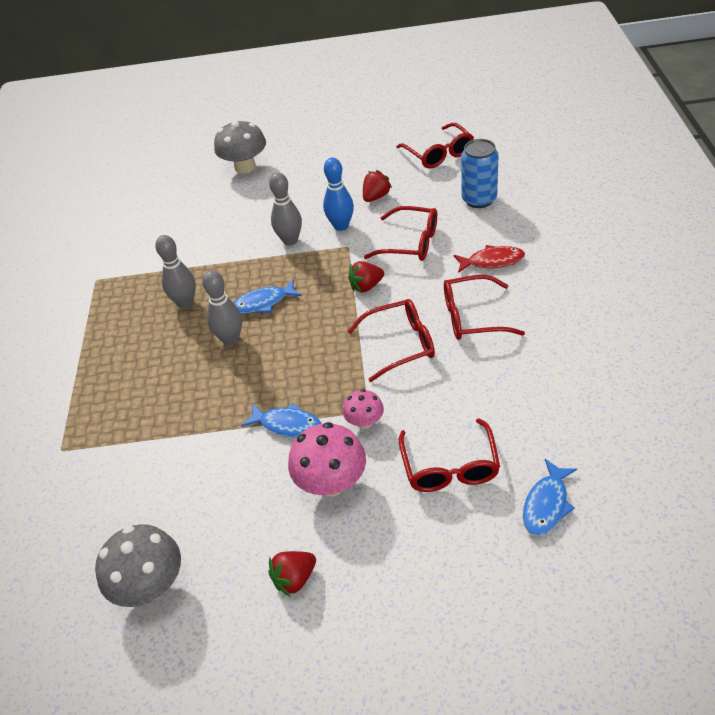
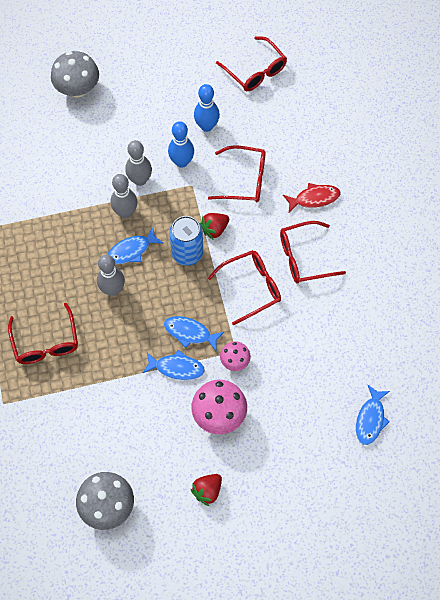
camera: 15 degrees left, 20 degrees up
grey bowling pin [155,235,196,309] -> grey bowling pin moved to [111,174,137,218]
red strawberry [363,170,392,202] -> blue bowling pin [194,84,220,132]
red glasses [399,418,500,492] -> red glasses moved to [8,303,78,364]
blue can [461,139,499,208] -> blue can moved to [169,216,203,266]
none -> blue fish [164,316,224,351]

